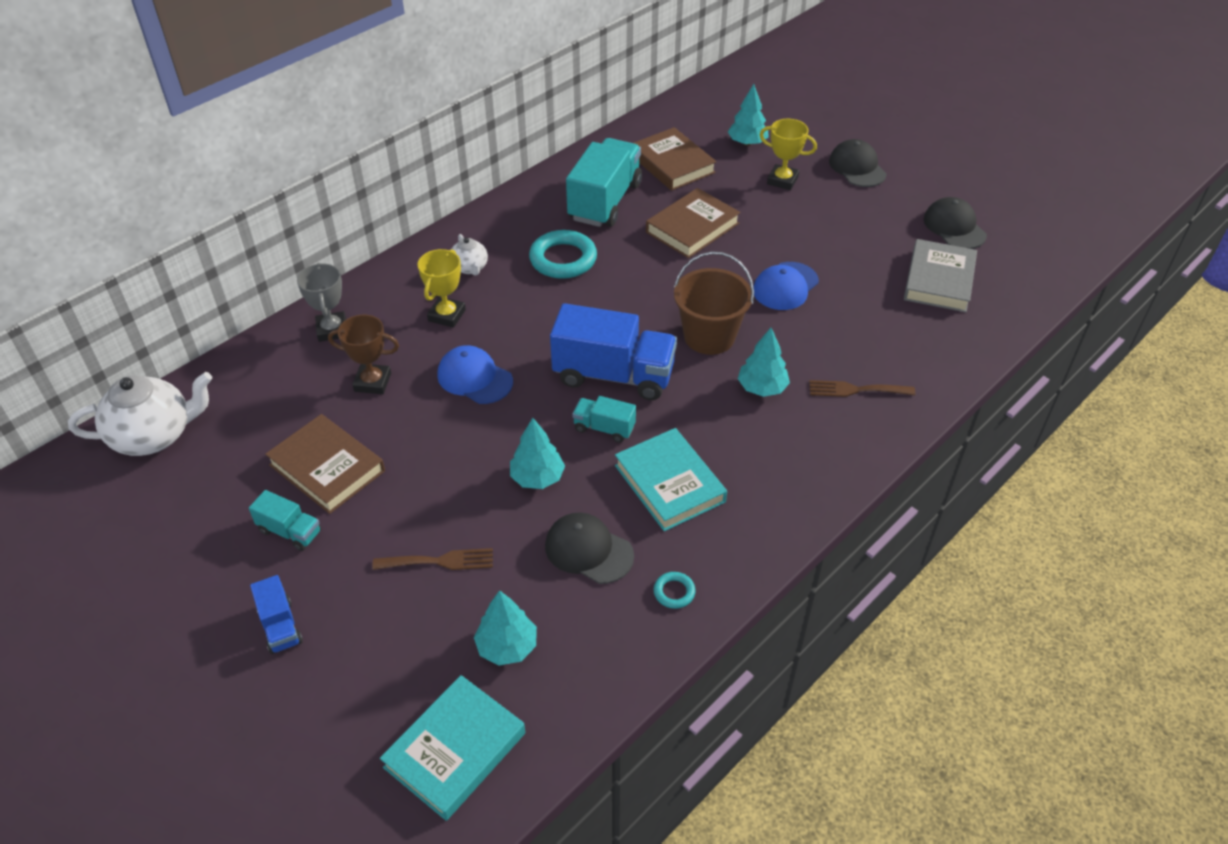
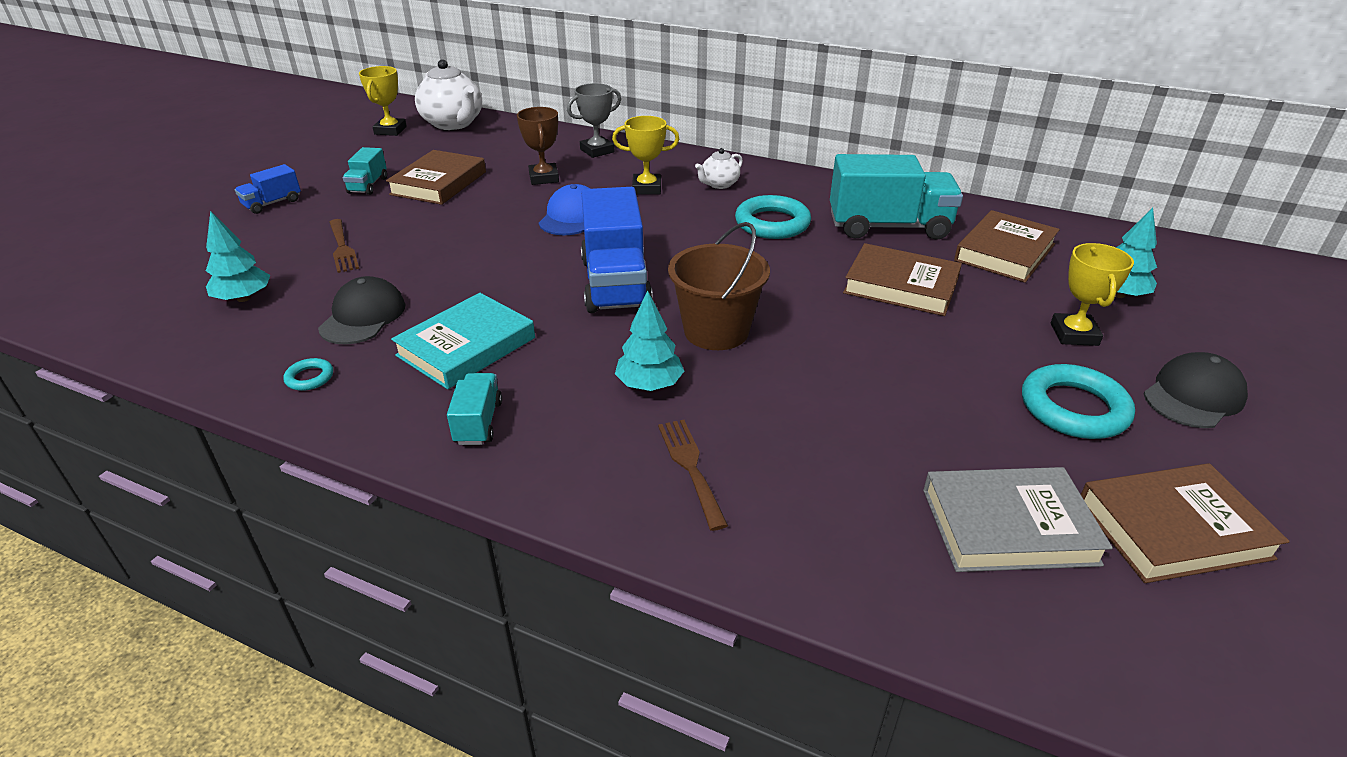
camera: 70 degrees right, 10 degrees down
turquoise book [380,675,525,821] -> none
turquoise tree [510,418,565,489] -> none
turquoise truck [572,396,636,443] -> turquoise truck moved to [447,373,502,445]
blue cap [753,262,819,310] -> none
black cap [923,197,987,249] -> brown book [1081,463,1290,583]
none -> yellow trophy [359,66,407,136]
none -> turquoise ring [1022,364,1135,439]

